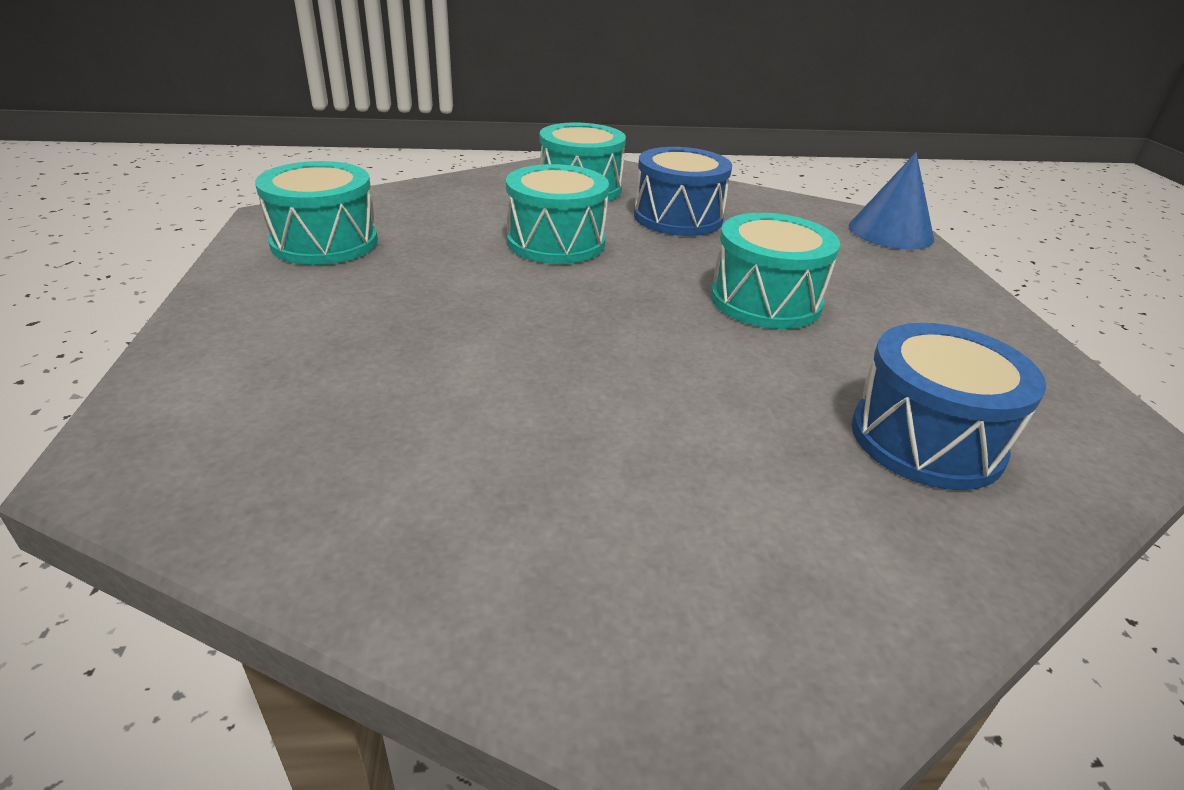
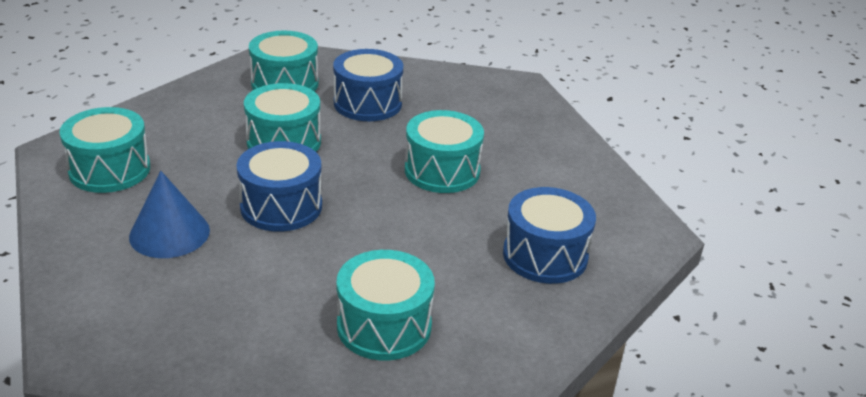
camera: 15 degrees left, 0 degrees up
blue cone [849,152,934,250] -> blue cone moved to [129,171,210,258]
none -> blue drum [237,141,322,232]
none -> turquoise drum [337,250,435,361]

